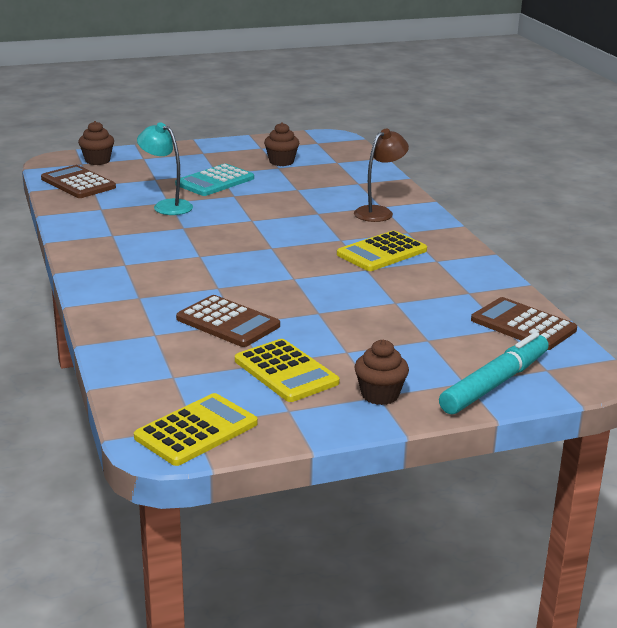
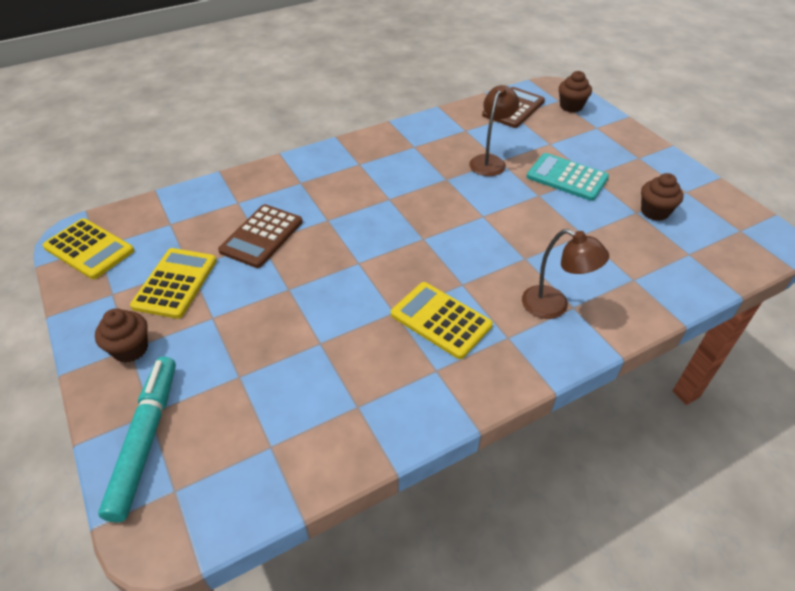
camera: 80 degrees right, 20 degrees up
turquoise lamp [137,122,193,215] -> brown lamp [469,85,519,176]
yellow calculator [235,339,340,402] -> yellow calculator turned 150 degrees clockwise [130,248,217,319]
turquoise marker [439,332,549,414] -> turquoise marker turned 120 degrees counterclockwise [98,357,176,522]
brown calculator [471,297,577,350] -> none

